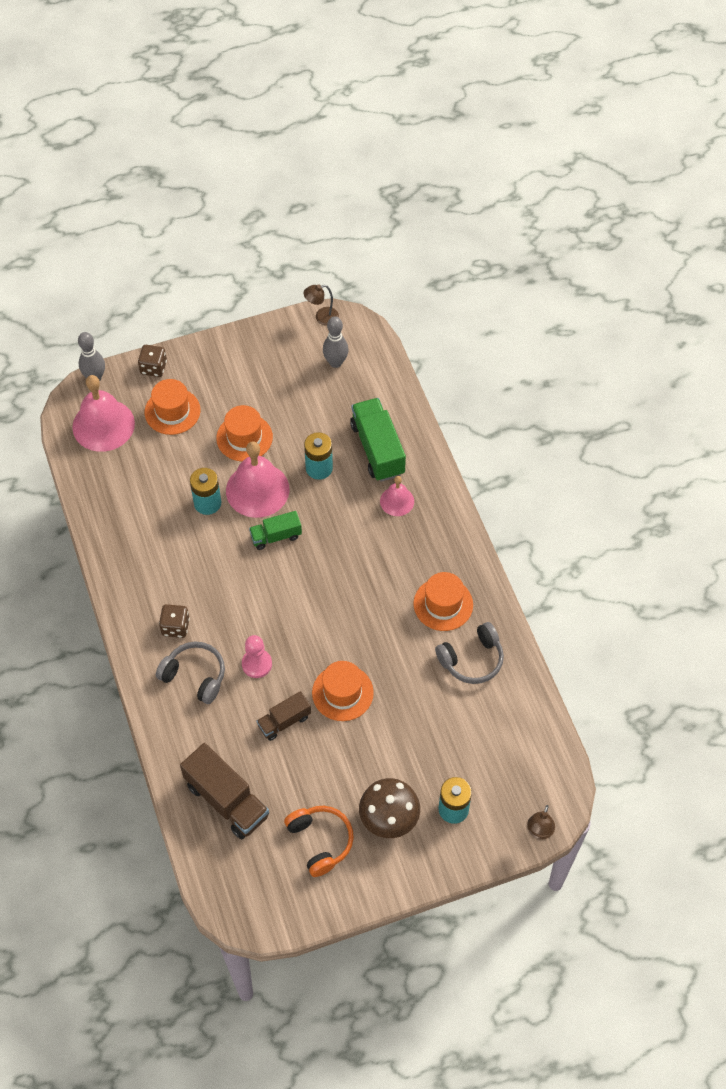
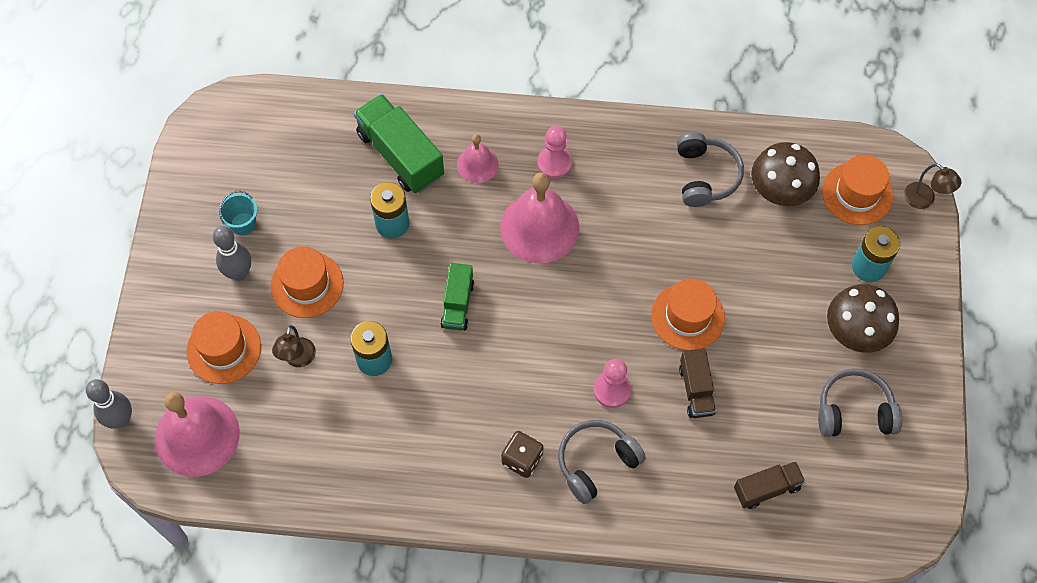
camera: 65 degrees left, 5 degrees up
brown dice [138,345,167,377] -> none
brown truck [180,743,269,839] -> brown truck [734,461,805,509], size x0.58
pink bell [226,441,290,518] -> pink bell moved to [500,172,579,263]
orange headphones [284,806,354,877] -> grey headphones [818,368,902,437]
brown lamp [304,284,339,326] -> brown lamp moved to [272,325,316,367]
grey bowling pin [323,316,349,368] -> grey bowling pin moved to [213,226,251,281]
green truck [350,398,406,482] -> green truck turned 45 degrees clockwise [354,94,444,193]
orange hat [413,572,473,631] -> orange hat moved to [822,155,893,225]
none -> turquoise bucket [219,191,257,236]
none -> pink pawn [537,126,572,179]
none -> brown mushroom [751,142,820,206]

